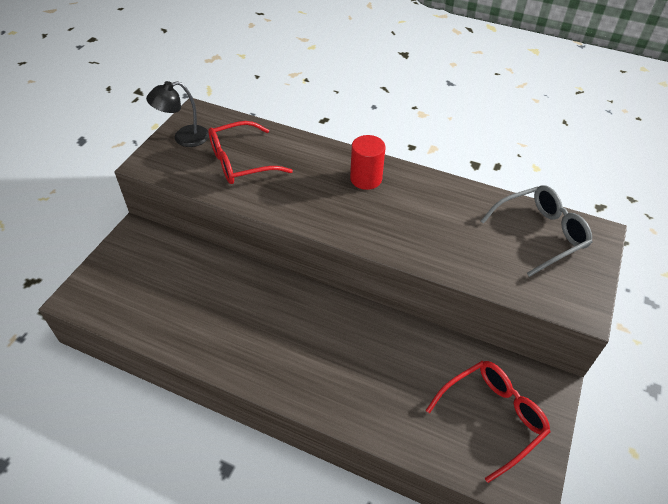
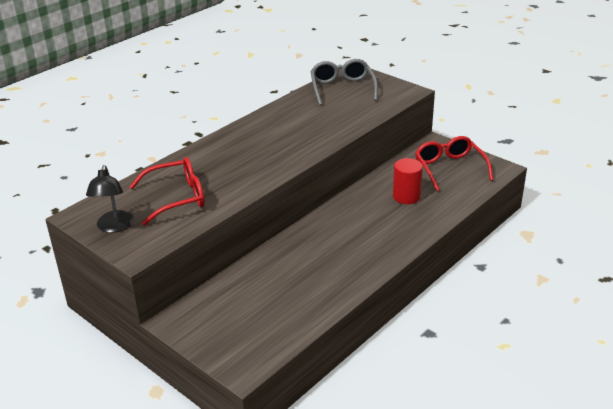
camera: 70 degrees left, 15 degrees down
red glasses [208,121,293,184] -> red glasses turned 105 degrees counterclockwise [129,157,205,226]
red cylinder [350,135,386,190] -> red cylinder moved to [393,158,423,204]

